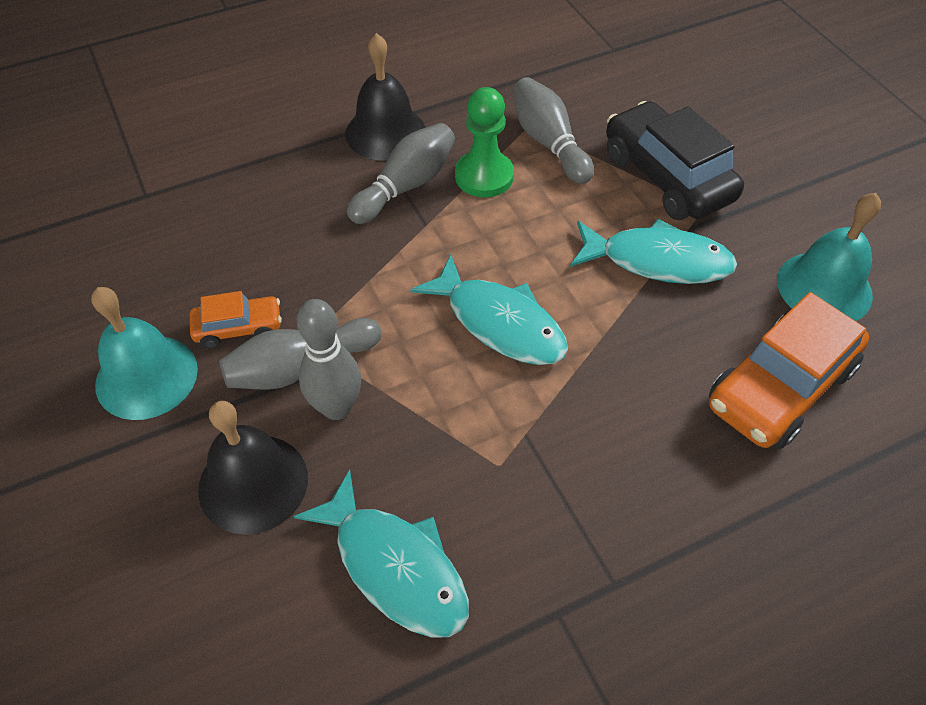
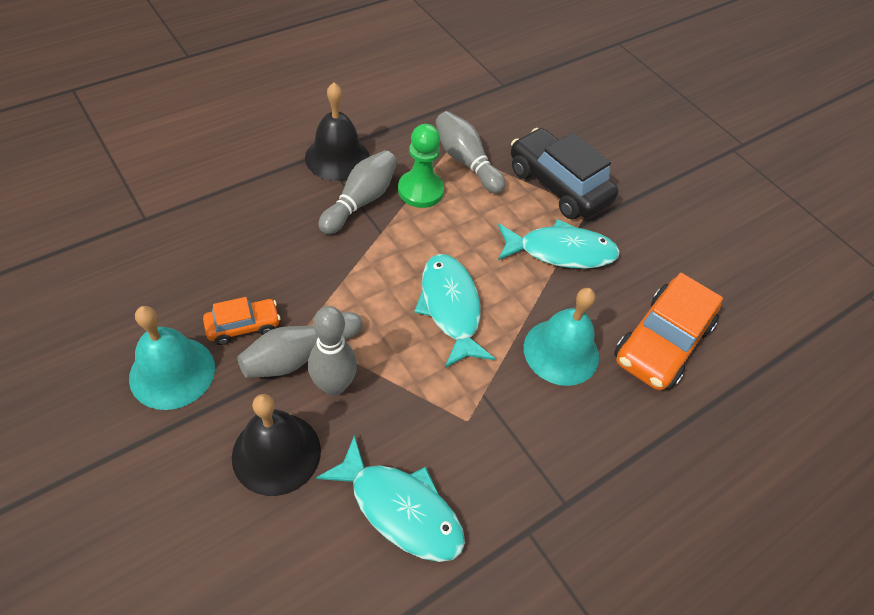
camera: 15 degrees left, 0 degrees up
turquoise fish [410,255,568,365] -> turquoise fish turned 135 degrees counterclockwise [414,254,495,368]
turquoise bell [777,193,881,321] -> turquoise bell moved to [524,288,599,386]

